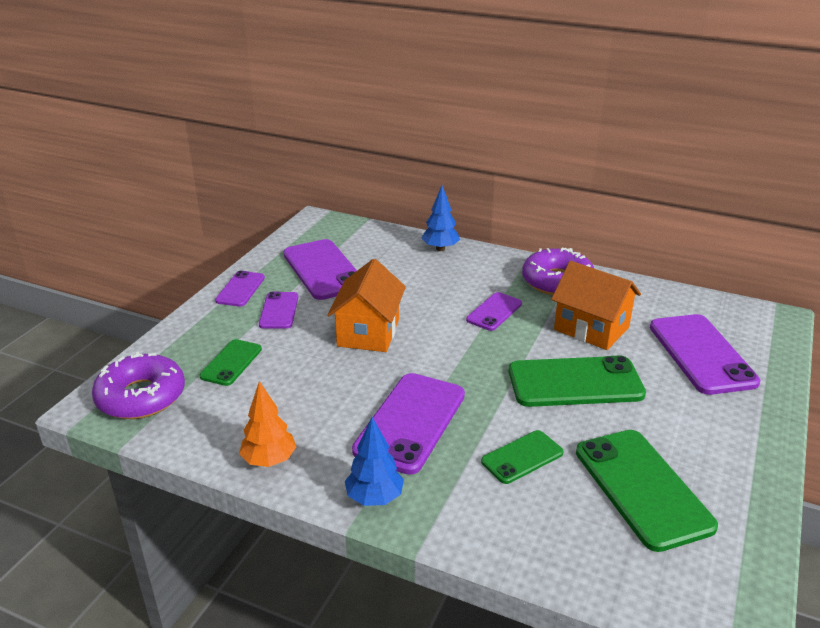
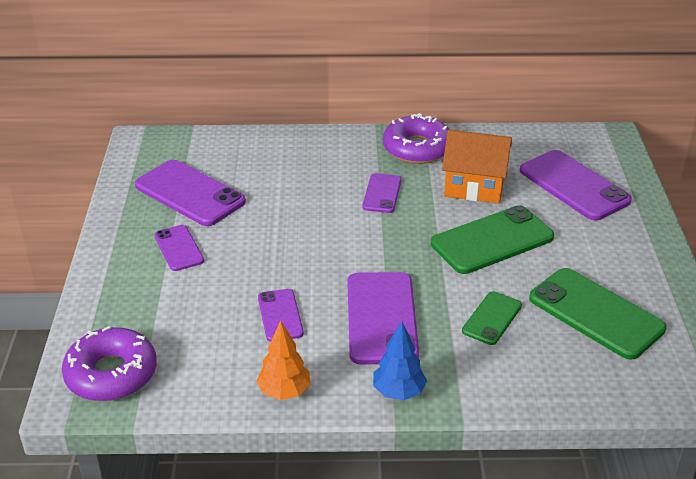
camera: 25 degrees left, 5 degrees up
green phone [199,339,262,386] -> none
purple phone [215,271,265,307] -> purple phone moved to [258,289,304,342]
orange house [327,259,406,352] -> none
blue tree [421,186,460,251] -> none

